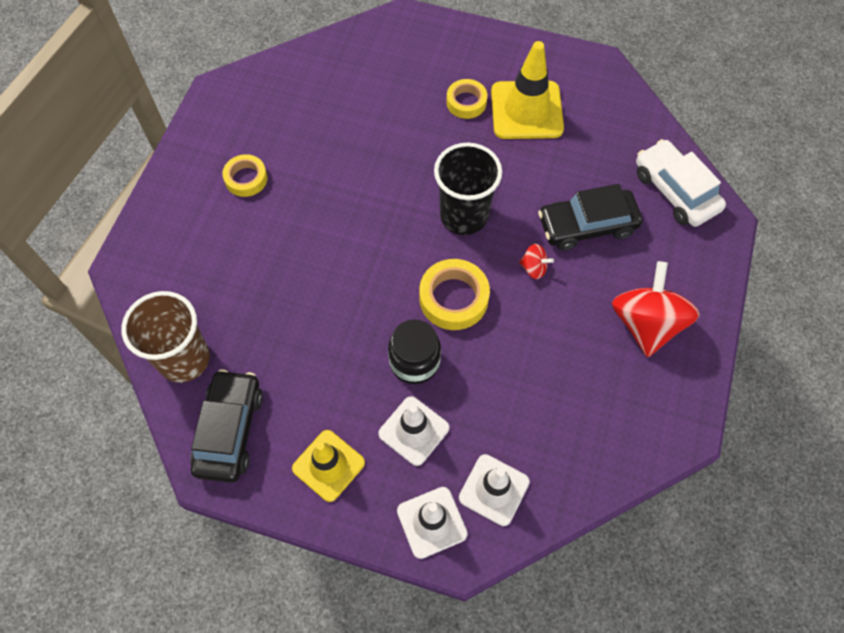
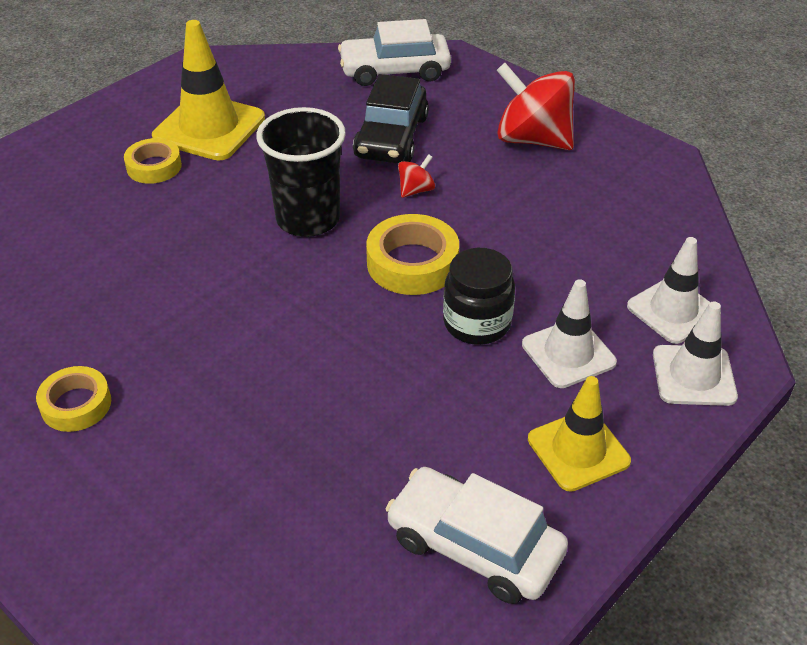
camera: 65 degrees left, 20 degrees down
brown cup [121,291,210,383] -> none
black car [190,369,263,483] -> white car [386,467,568,604]

